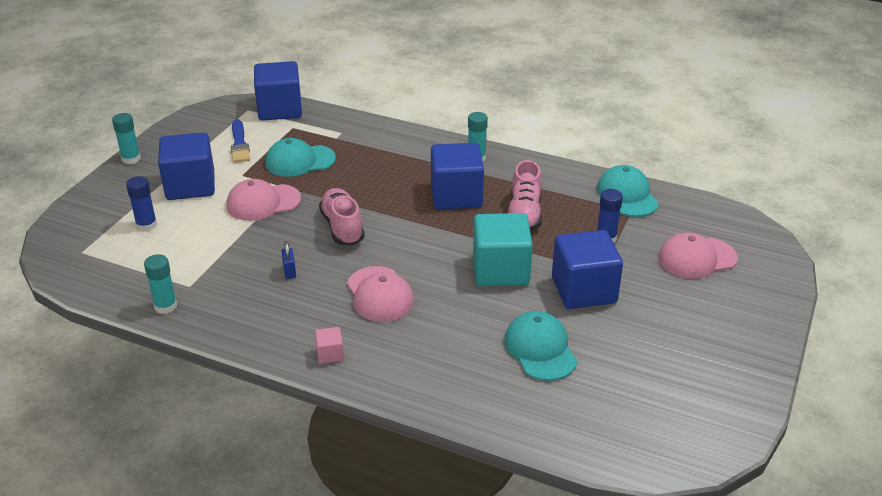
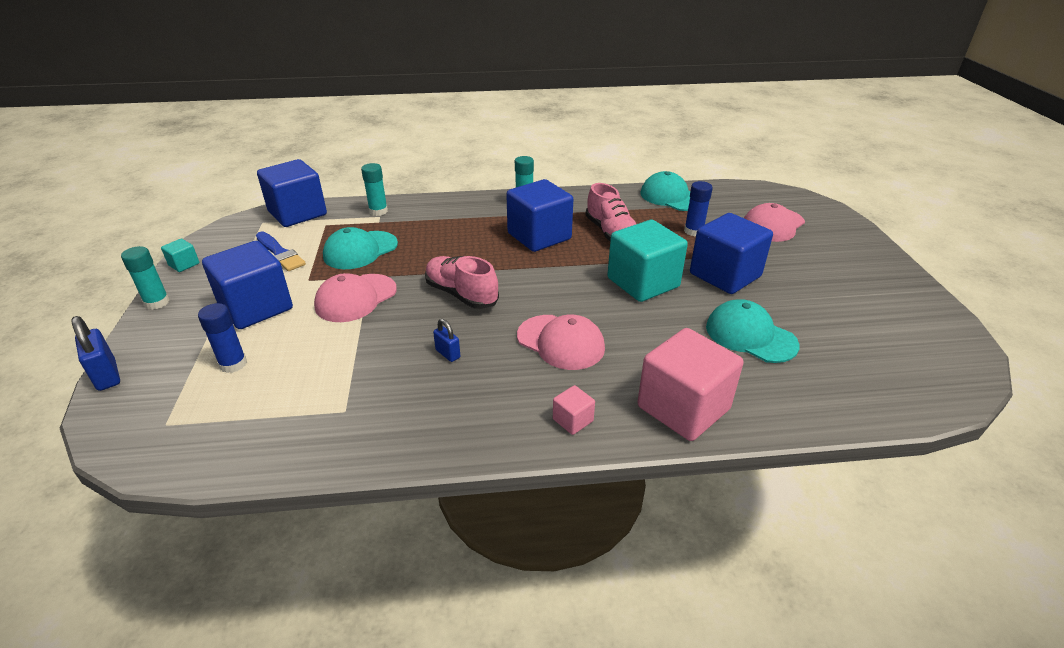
camera: 30 degrees left, 0 degrees up
turquoise glue stick [144,254,177,314] -> turquoise glue stick moved to [361,163,388,216]
none -> blue padlock [72,316,120,391]
none -> turquoise cube [161,239,199,272]
none -> pink cube [637,328,744,441]

